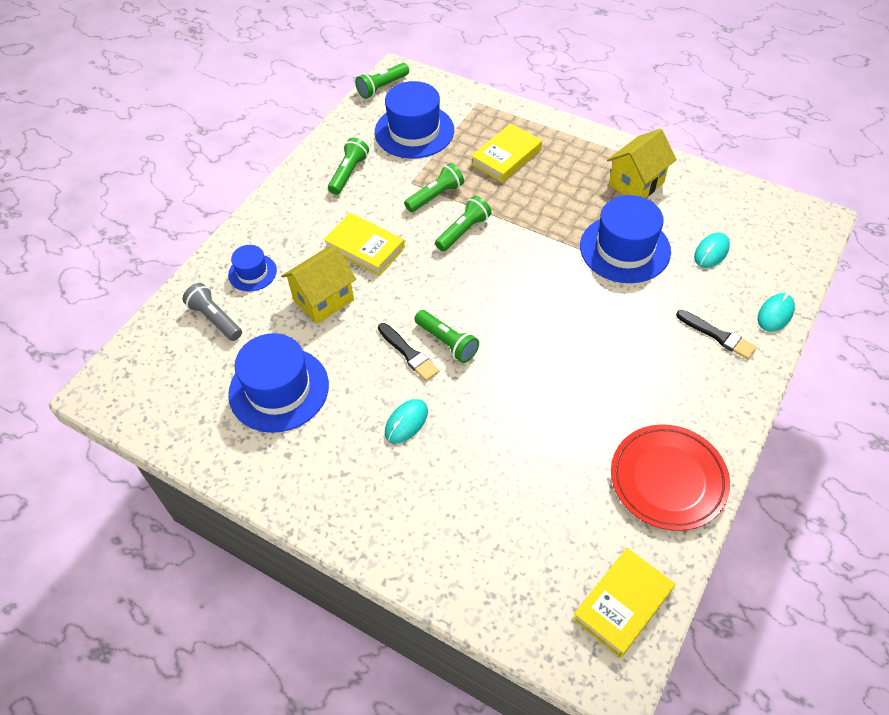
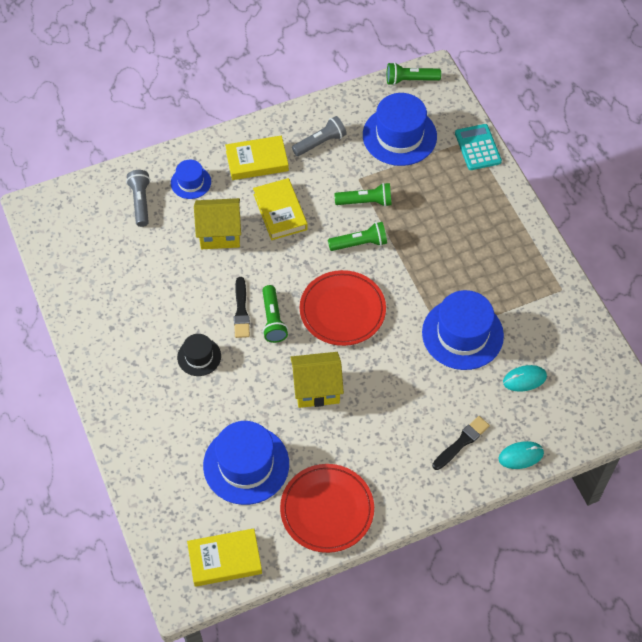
camera: 35 degrees right, 5 degrees up
blue hat [228,333,329,433] -> blue hat moved to [203,421,289,505]
green flashlight [328,138,369,195] -> grey flashlight [292,116,347,156]
turquoise mouse [385,399,428,443] -> black hat [177,334,221,376]
yellow book [471,123,542,183] -> yellow book moved to [225,136,289,180]
yellow house [607,129,677,198] -> yellow house moved to [290,352,344,408]
black brush [676,310,757,359] -> black brush turned 120 degrees counterclockwise [432,416,490,470]
none -> red plate [300,270,386,346]
none -> turquoise calculator [455,124,502,170]

